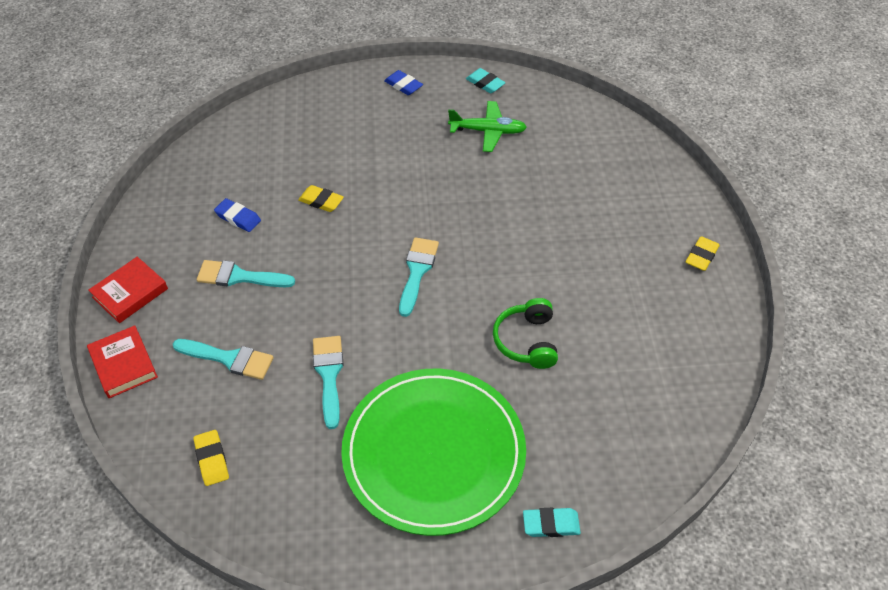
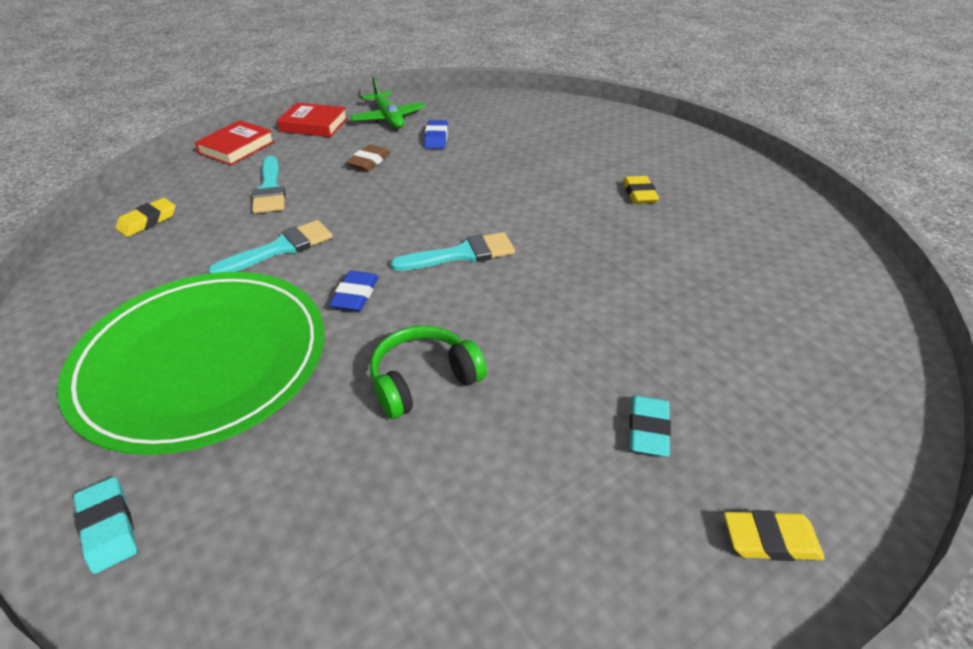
camera: 60 degrees right, 10 degrees down
turquoise brush [197,260,295,287] -> brown eraser [346,145,390,171]
yellow eraser [298,185,344,212] -> yellow eraser moved to [623,176,659,204]
blue eraser [384,70,423,95] -> blue eraser moved to [329,271,379,311]
green plane [448,101,527,152] -> green plane moved to [350,77,426,129]
turquoise eraser [466,68,506,93] -> turquoise eraser moved to [629,395,671,457]

